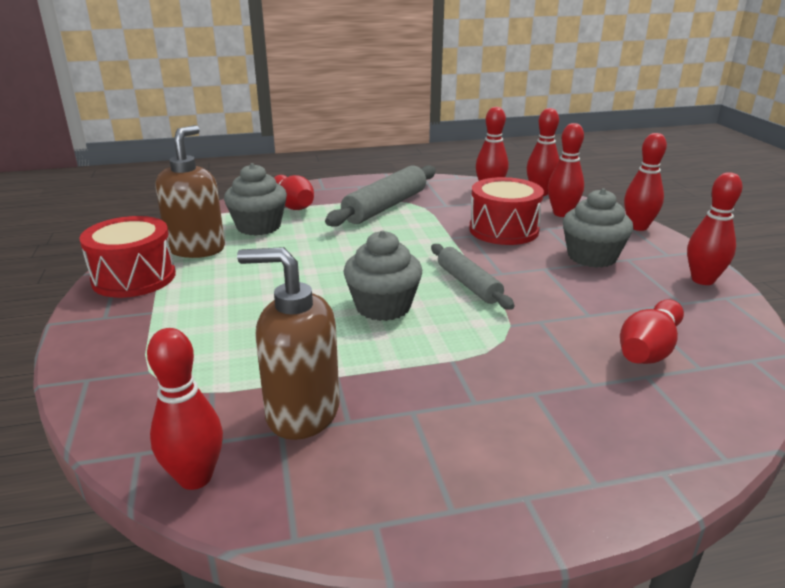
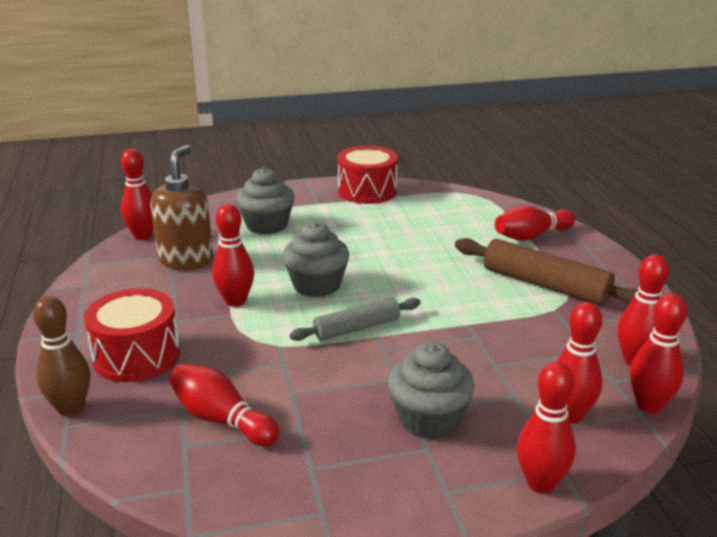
camera: 90 degrees right, 0 degrees up
brown soap dispenser [155,125,225,258] -> none
grey cupcake [224,163,287,236] -> grey cupcake moved to [236,168,295,235]
grey rolling pin [325,165,436,227] -> brown rolling pin [455,238,639,306]
red drum [469,177,544,245] -> red drum moved to [84,288,180,382]
red bowling pin [687,172,743,285] -> red bowling pin moved to [213,204,254,307]
none -> brown bowling pin [33,296,90,416]

